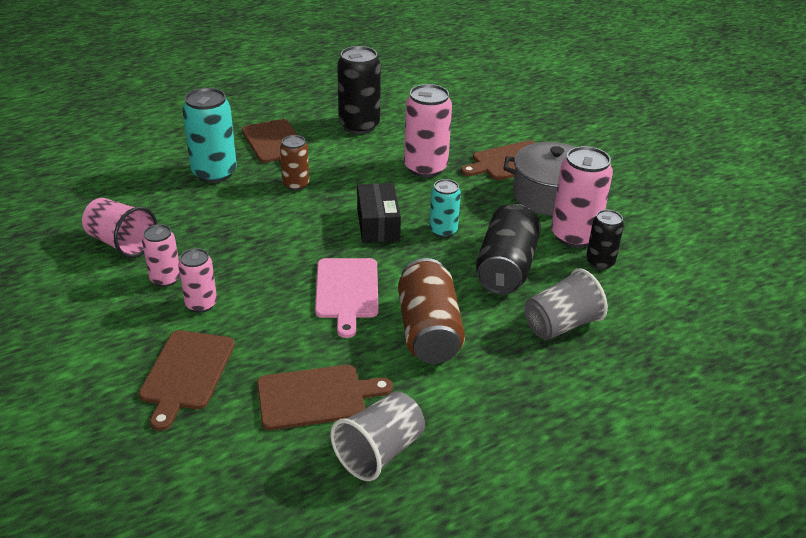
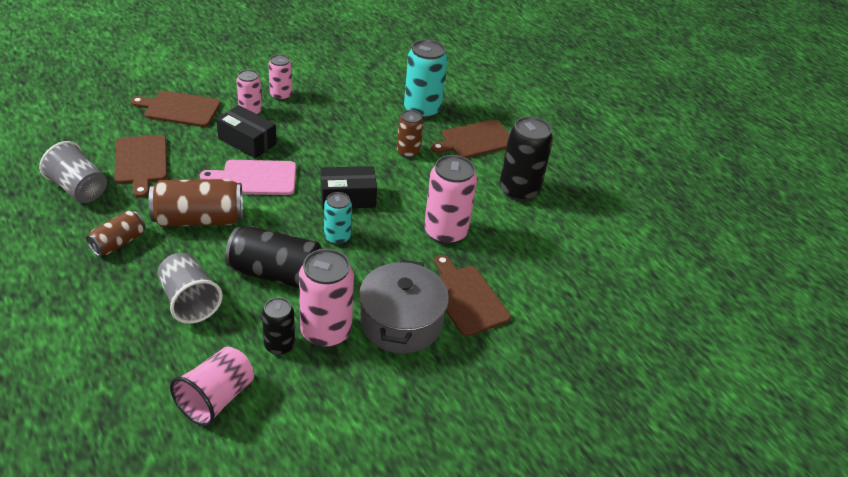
camera: 85 degrees right, 5 degrees up
pink cup [82,198,157,258] -> pink cup moved to [170,346,254,427]
none -> brown can [86,211,146,256]
none -> black box [216,105,277,159]

